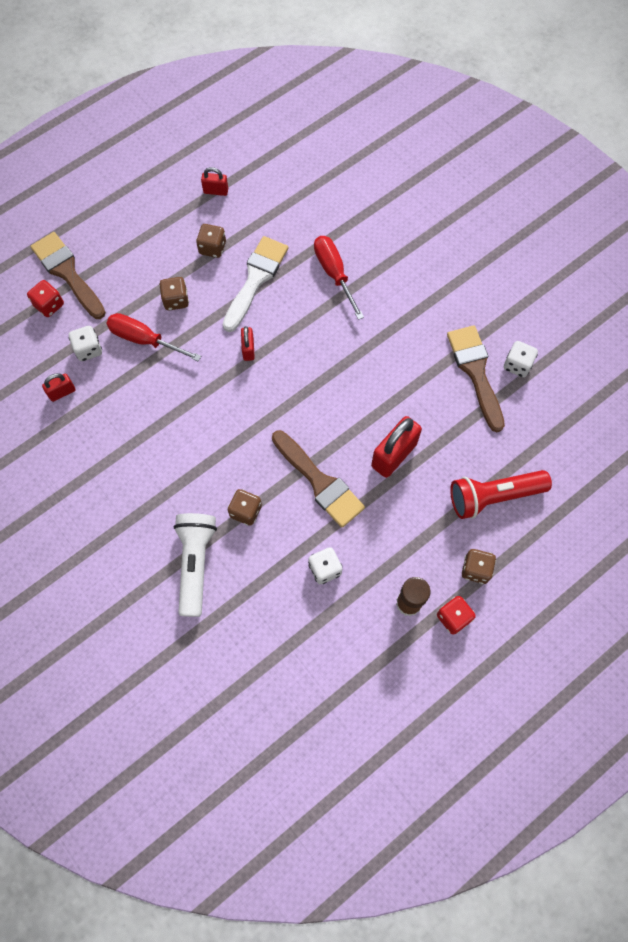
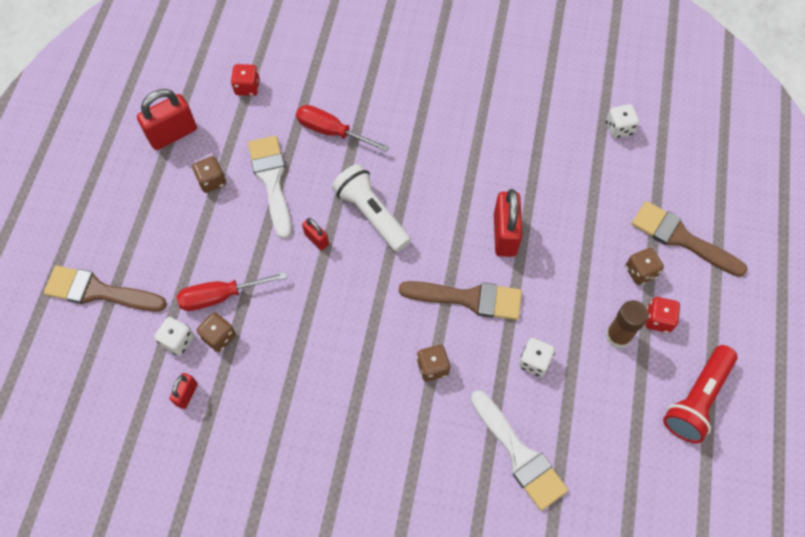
camera: 40 degrees left, 5 degrees down
red dice [27,280,64,317] -> red dice moved to [231,64,260,96]
brown dice [159,277,189,310] -> brown dice moved to [197,312,236,352]
white flashlight [174,513,217,617] -> white flashlight moved to [332,164,411,252]
red padlock [201,167,228,196] -> red padlock [137,89,197,150], size x1.88
brown brush [447,325,505,432] -> brown brush moved to [632,201,748,277]
red flashlight [450,470,552,519] -> red flashlight moved to [663,345,737,443]
white dice [504,341,538,377] -> white dice moved to [606,104,639,138]
none -> white brush [471,390,568,511]

